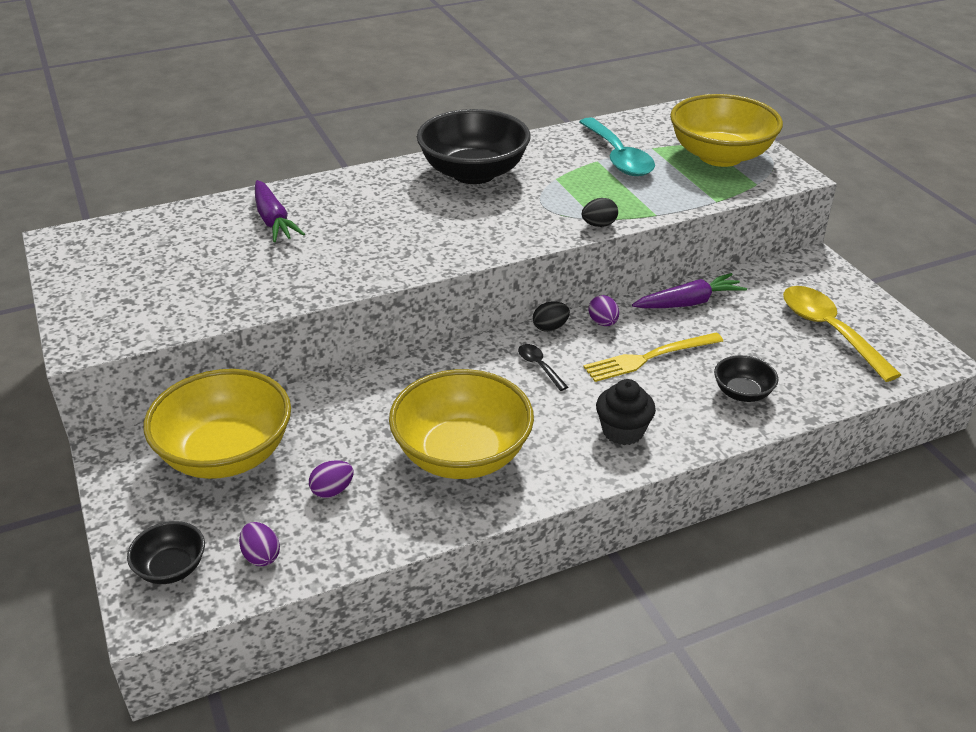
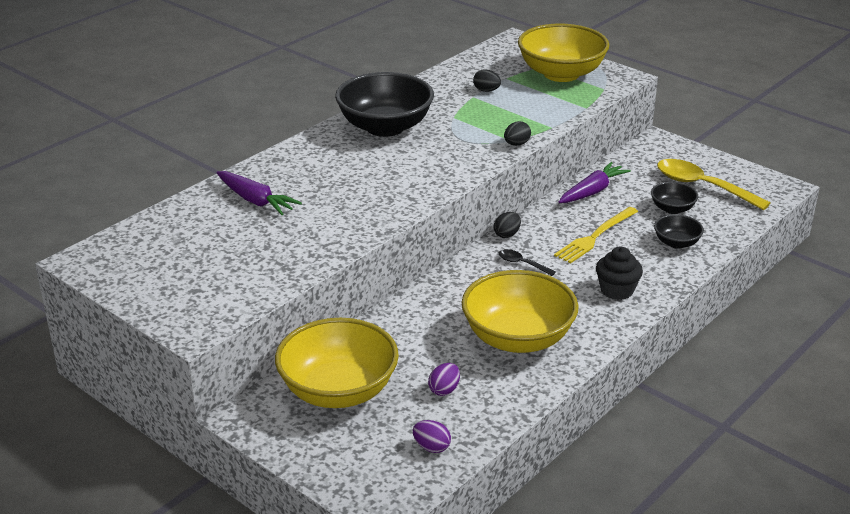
camera: 25 degrees left, 5 degrees down
black bowl [127,521,205,584] -> black bowl moved to [651,182,698,214]
turquoise spoon [579,117,655,176] -> black egg [473,69,501,92]
purple egg [589,295,619,326] -> none

